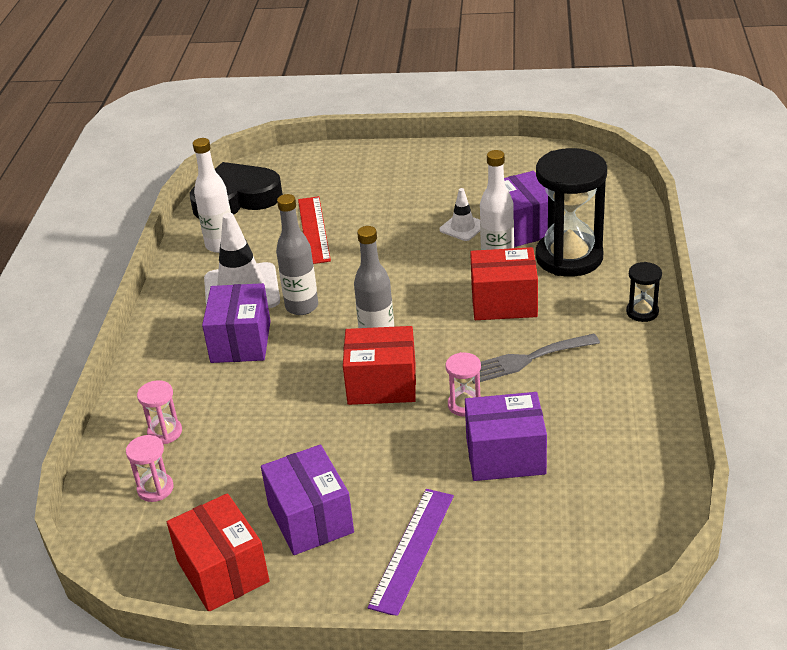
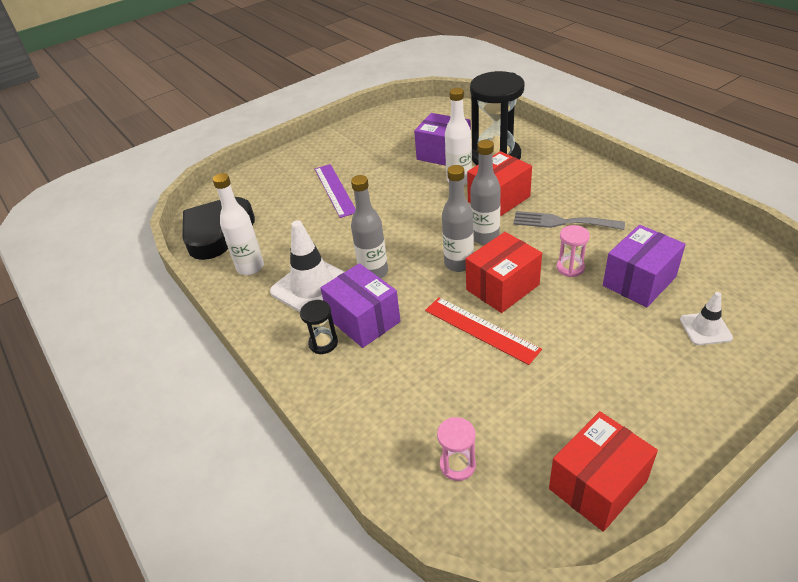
camera: 40 degrees left, 5 degrees up
pink hourglass [137,380,182,444] -> none
red box [167,493,270,611] -> red box turned 60 degrees counterclockwise [549,411,658,532]
purple box [261,444,354,555] -> none
red ruler [298,196,331,264] -> red ruler moved to [425,297,542,365]
purple ruler [368,489,454,615] -> purple ruler moved to [315,164,356,218]
white traffic cone [440,188,480,241] -> white traffic cone moved to [680,292,733,345]
grey fork [472,334,600,384] -> grey fork turned 75 degrees clockwise [513,211,625,230]
black hourglass [626,262,662,322] -> black hourglass moved to [300,300,338,354]
none -> grey bottle [470,140,501,245]

